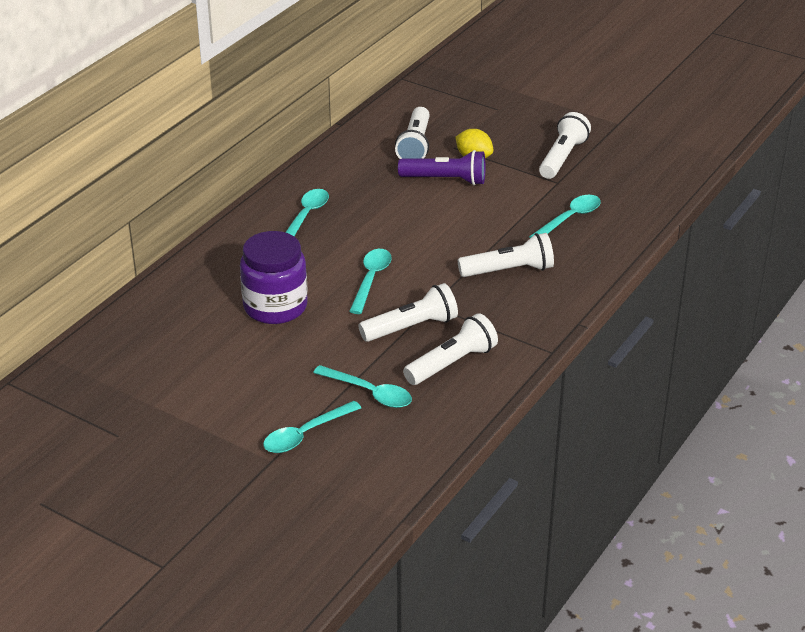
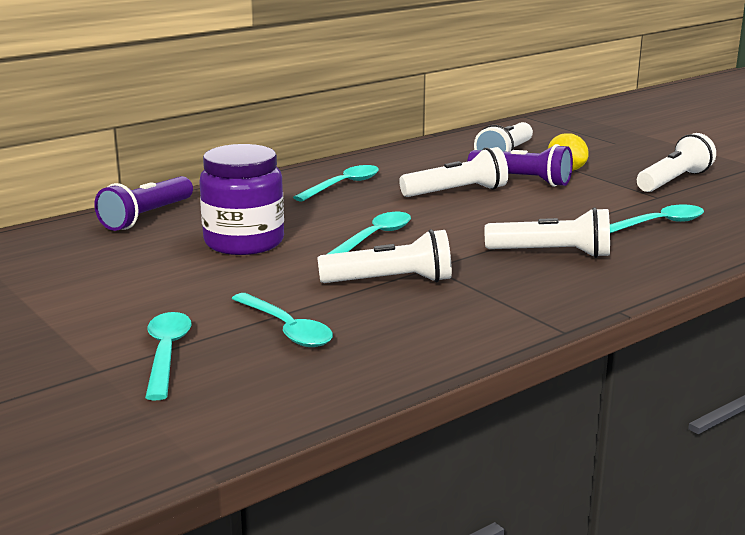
camera: 20 degrees right, 15 degrees down
turquoise spoon [263,401,361,453] -> turquoise spoon turned 105 degrees clockwise [145,312,192,400]
white flashlight [403,313,498,385] -> white flashlight moved to [399,147,508,197]
none -> purple flashlight [94,176,193,231]

